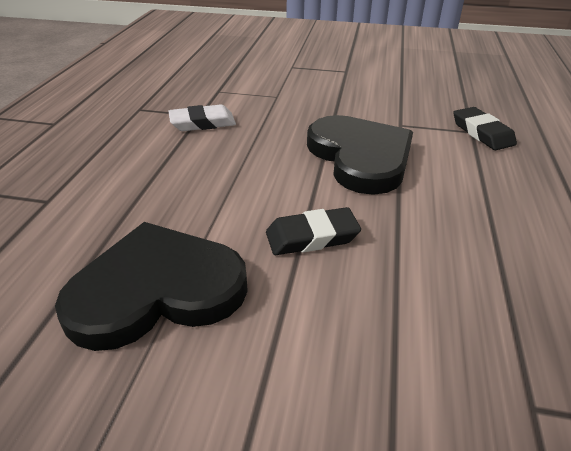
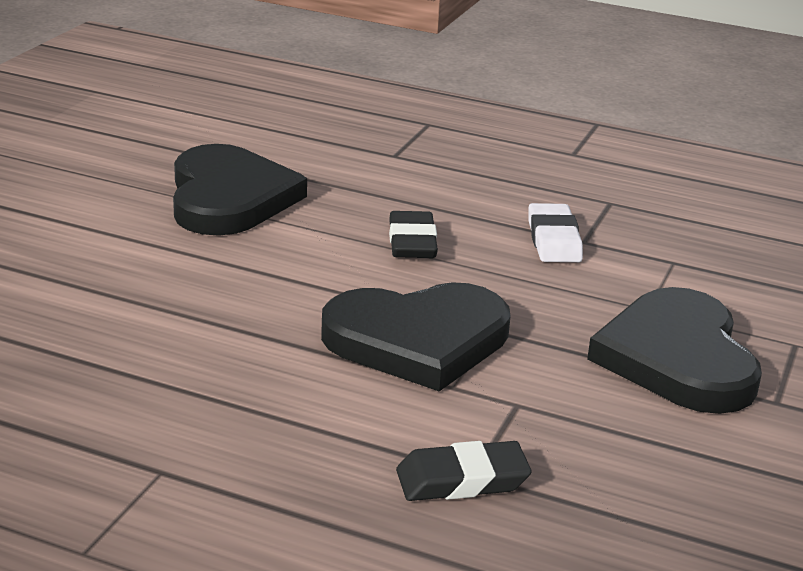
camera: 100 degrees right, 10 degrees down
black eraser [266,207,361,255] -> black eraser moved to [389,211,438,258]
none -> black heart [587,287,762,414]

